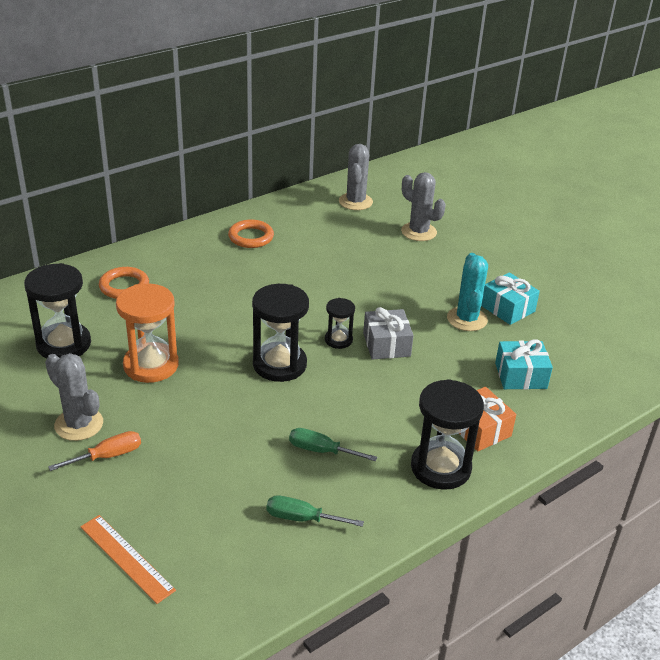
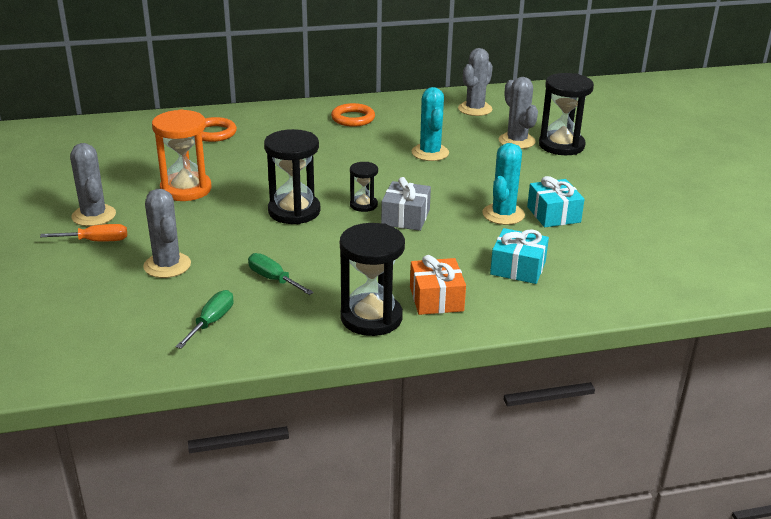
camera: 25 degrees right, 5 degrees down
black hourglass [24,263,91,358] -> black hourglass moved to [539,73,594,155]
orange ruler [81,515,176,604] -> none
green screwdriver [267,495,364,527] -> green screwdriver turned 75 degrees clockwise [176,290,234,349]
none -> grey cactus [143,189,191,278]
none -> turquoise cactus [412,87,449,161]

